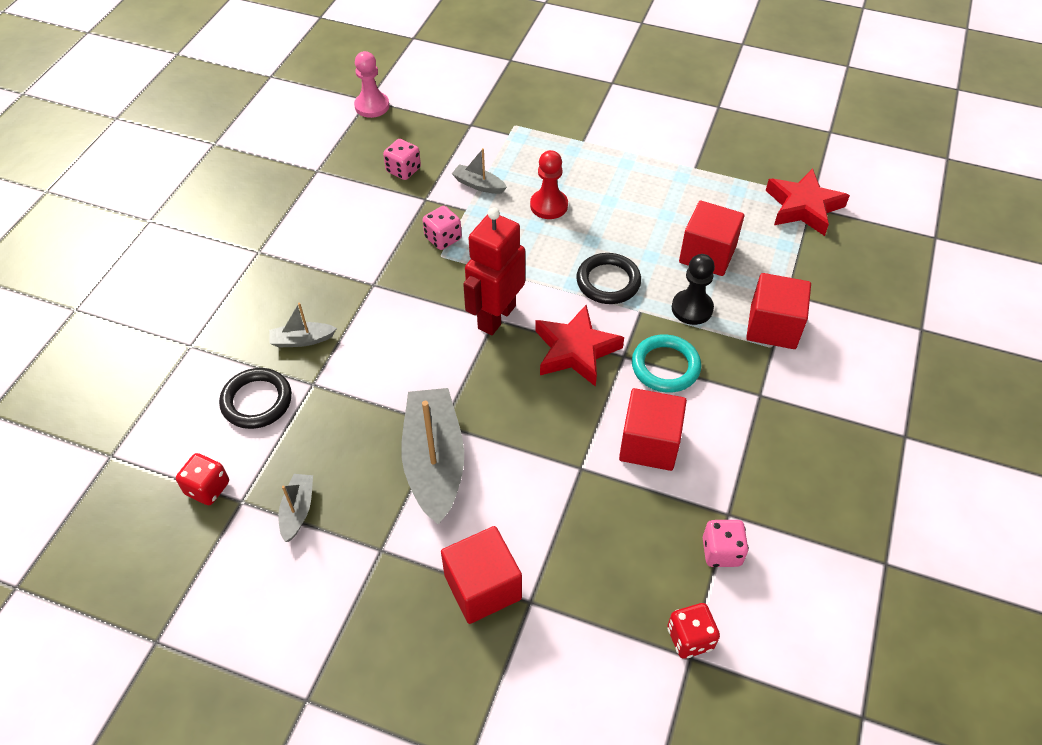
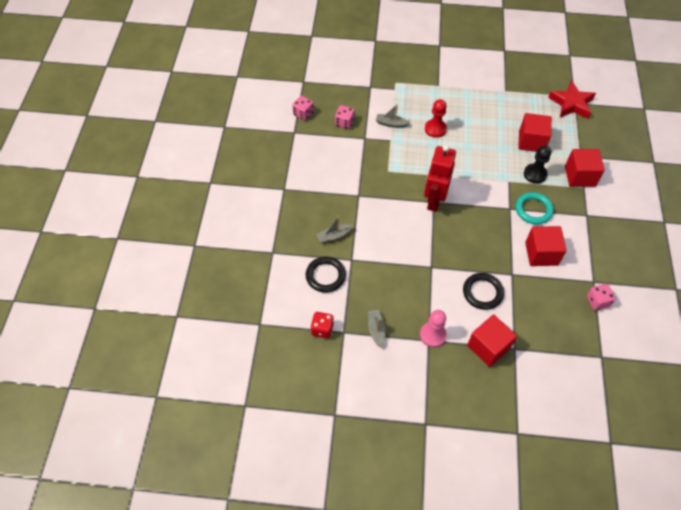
camera: 15 degrees left, 5 degrees up
pink pawn [354,51,389,118] -> pink pawn moved to [420,310,447,348]
grey boat [401,388,464,524] -> none
pink dice [423,206,462,250] -> pink dice moved to [292,96,314,120]
red star [535,305,624,387] -> none
black ring [576,253,641,304] -> black ring moved to [463,273,504,310]
red dice [667,603,720,659] -> none

